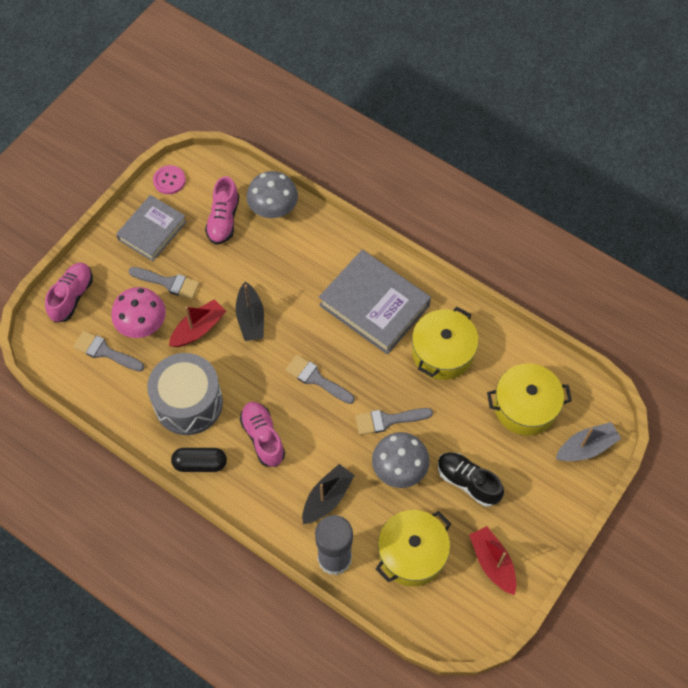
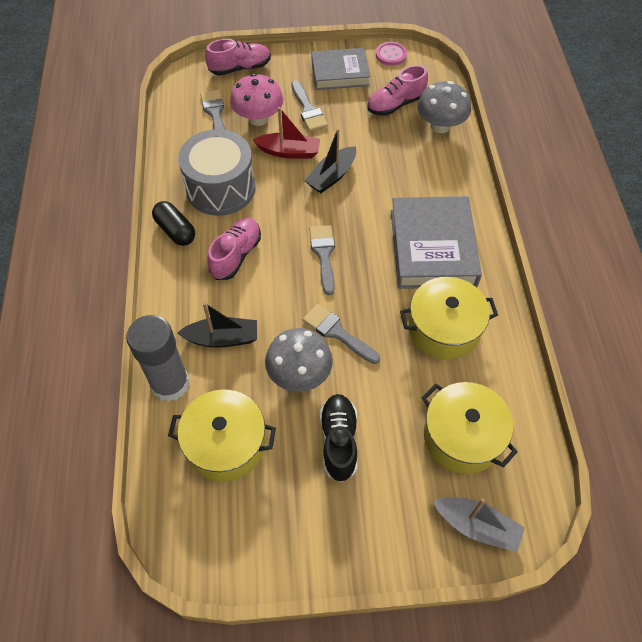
camera: 50 degrees right, 5 degrees down
red boat [469,526,516,595] -> none

